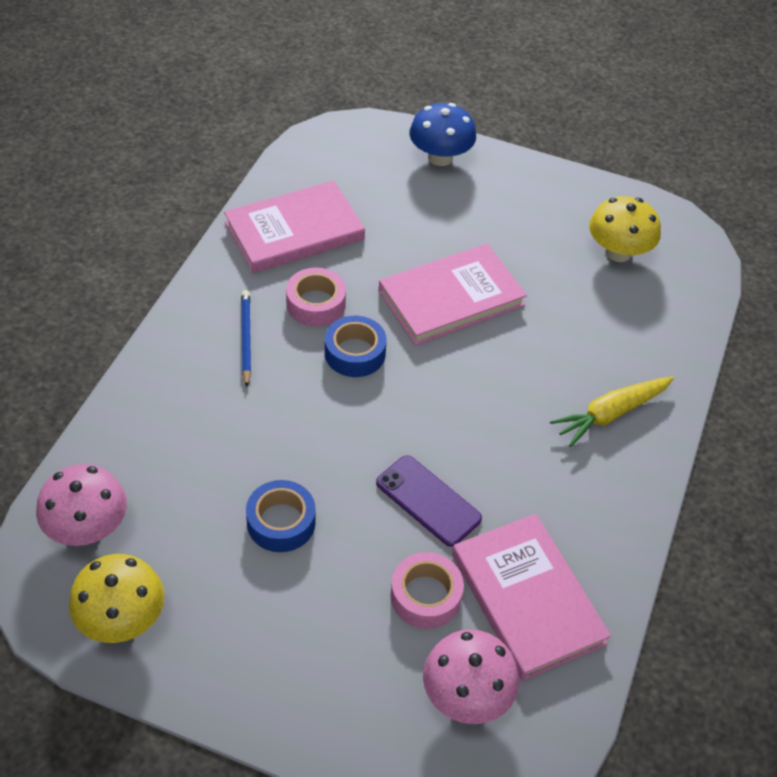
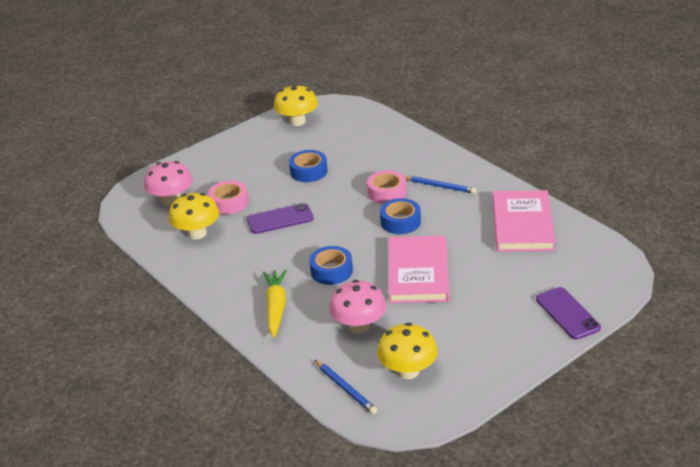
camera: 125 degrees right, 15 degrees down
pink mushroom [36,464,127,546] -> pink mushroom moved to [329,280,386,333]
pink tape [286,268,346,326] -> pink tape moved to [367,170,407,204]
blue mushroom [409,103,476,166] -> purple phone [536,287,601,340]
pink book [452,514,611,681] -> yellow mushroom [169,193,219,239]
none -> blue tape [309,246,353,285]
none -> blue pencil [315,360,377,414]

